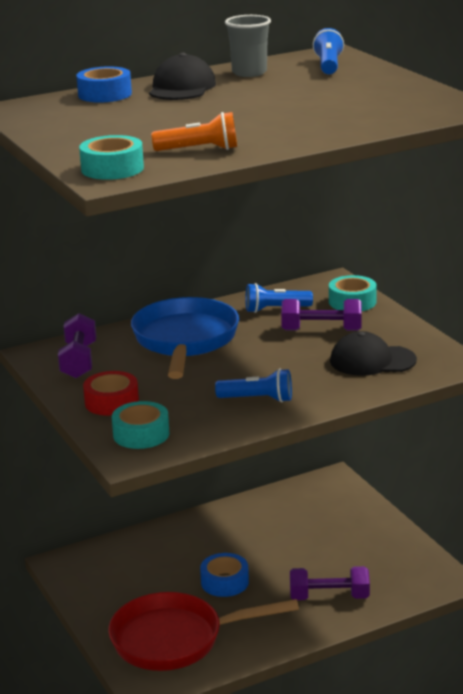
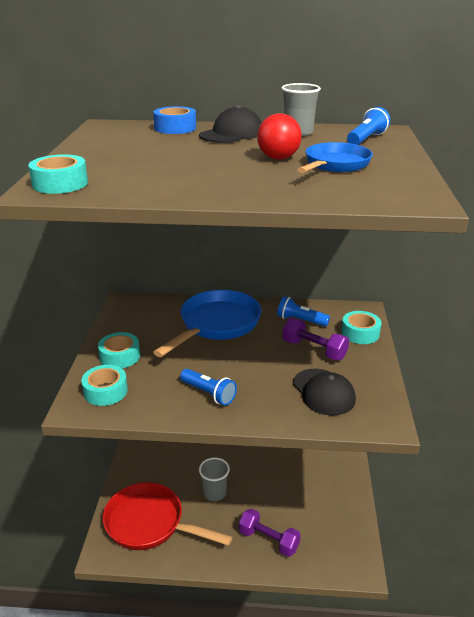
camera: 30 degrees right, 5 degrees up
purple dumbbell [58,313,96,378] -> none
red tape [83,371,139,416] -> turquoise tape [98,332,140,368]
orange flashlight [151,112,237,151] -> none
blue tape [200,553,249,597] -> grey cup [199,458,230,501]
black cap [330,331,417,376] -> black cap turned 150 degrees counterclockwise [293,369,356,416]
none -> red ball [257,113,302,160]
none -> blue pan [297,142,373,173]

